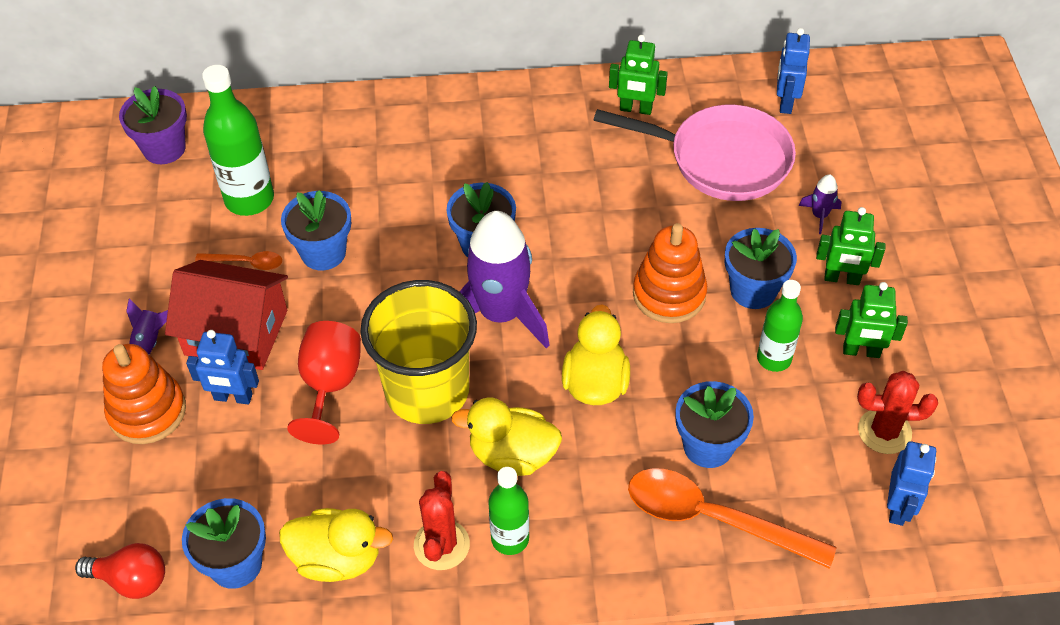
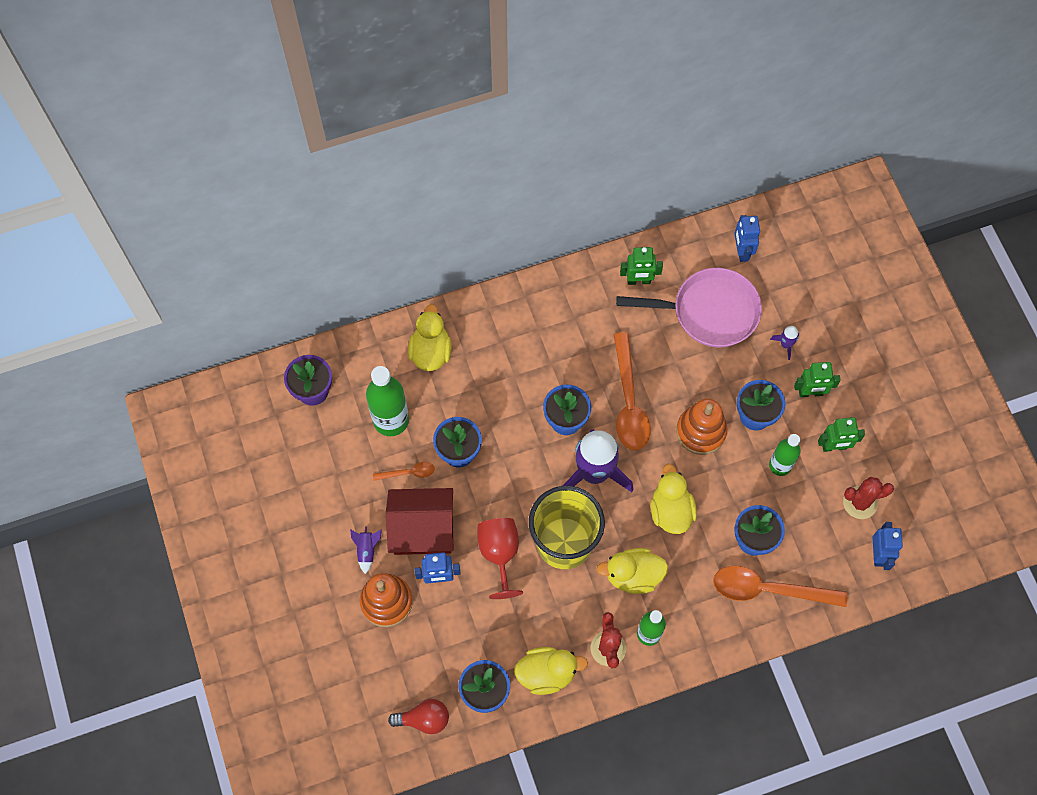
camera: 15 degrees left, 15 degrees up
none -> yellow duck [408,304,452,371]
none -> orange spoon [614,332,651,450]

